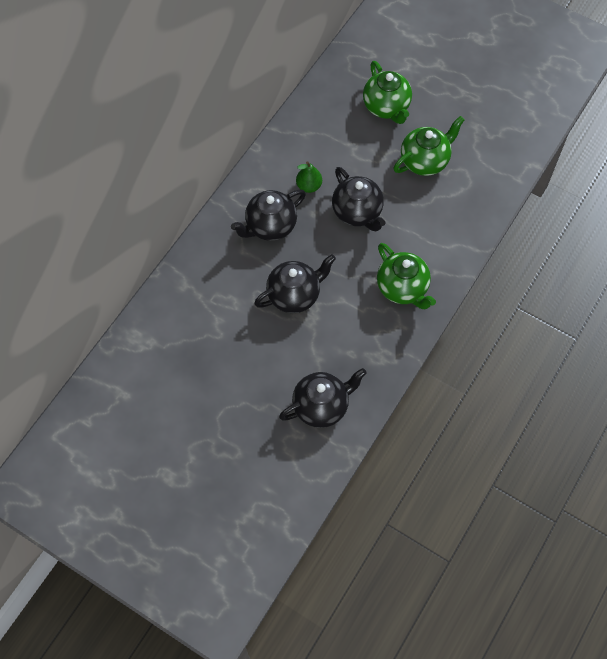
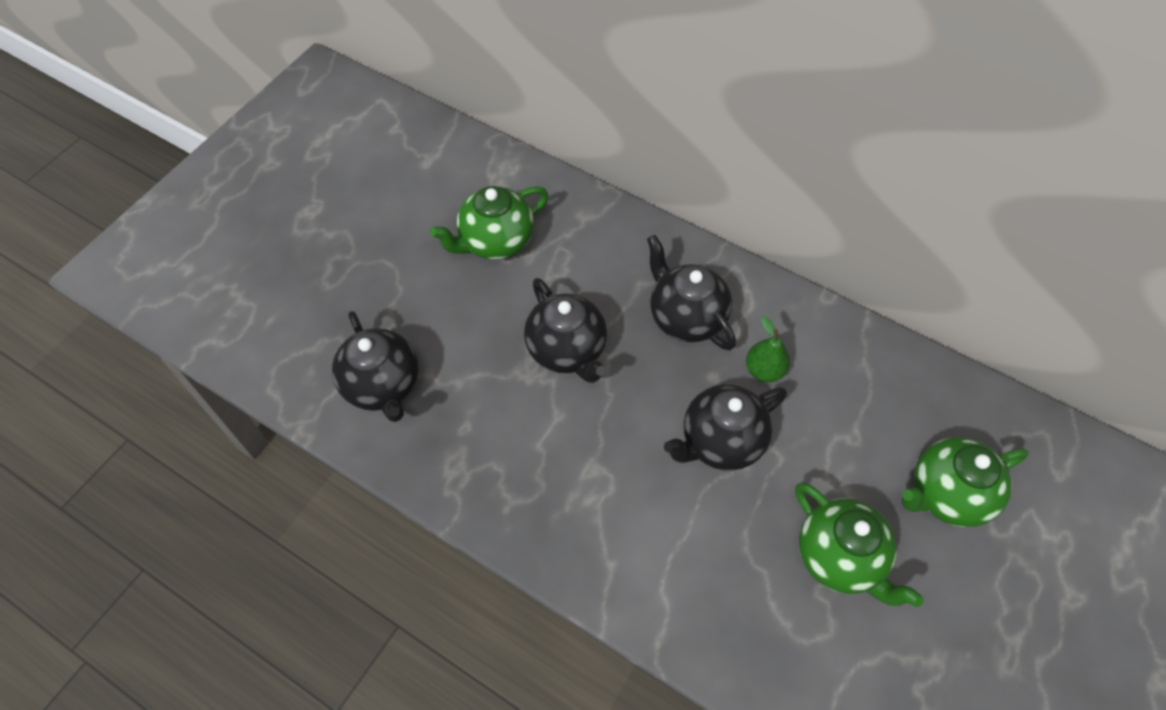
camera: 90 degrees right, 5 degrees down
green teapot [377,243,436,309] -> green teapot moved to [430,186,548,260]

